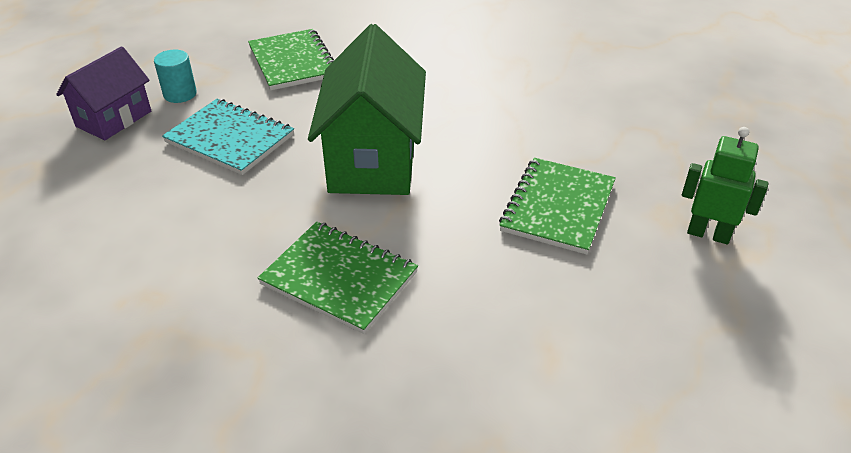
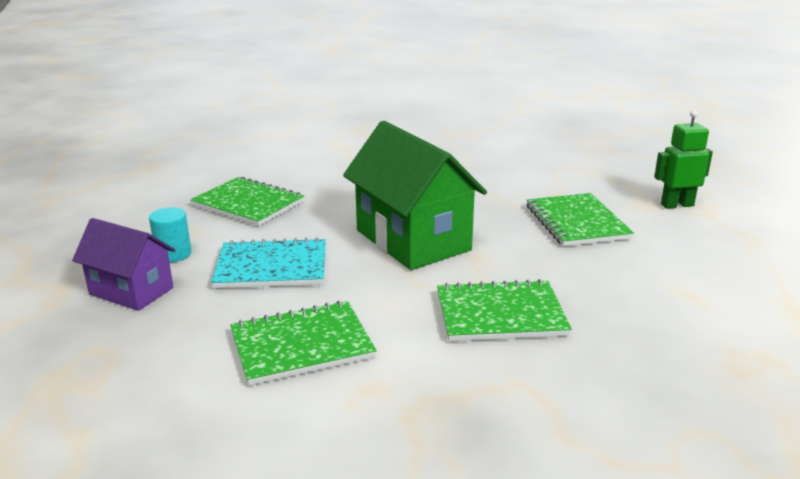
camera: 35 degrees left, 15 degrees down
purple house [56,46,151,140] -> purple house turned 60 degrees counterclockwise [72,218,175,311]
none -> green notebook [230,301,376,385]

